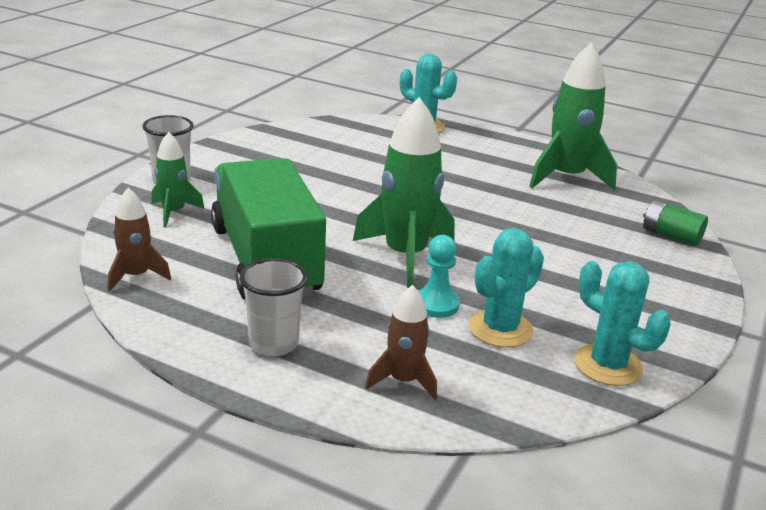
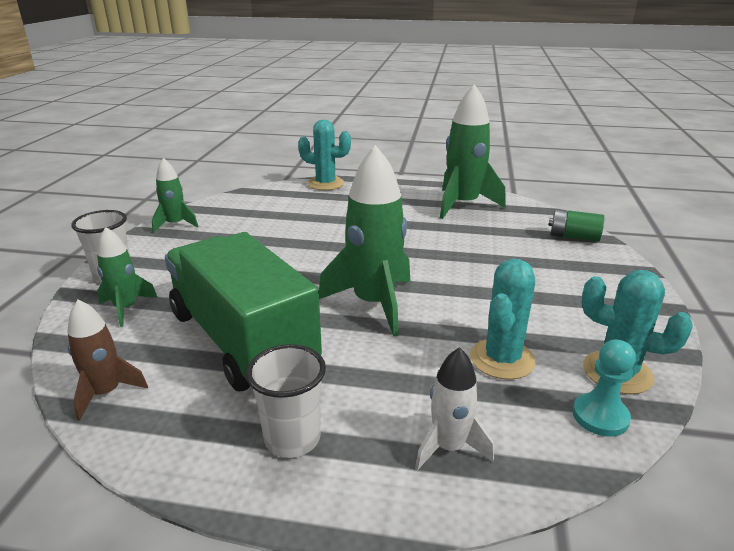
camera: 15 degrees left, 0 degrees up
brown rocket [365,285,437,400] -> white rocket [415,347,494,470]
turquoise pawn [419,235,460,318] -> turquoise pawn moved to [573,340,636,437]
none -> green rocket [152,158,199,233]

